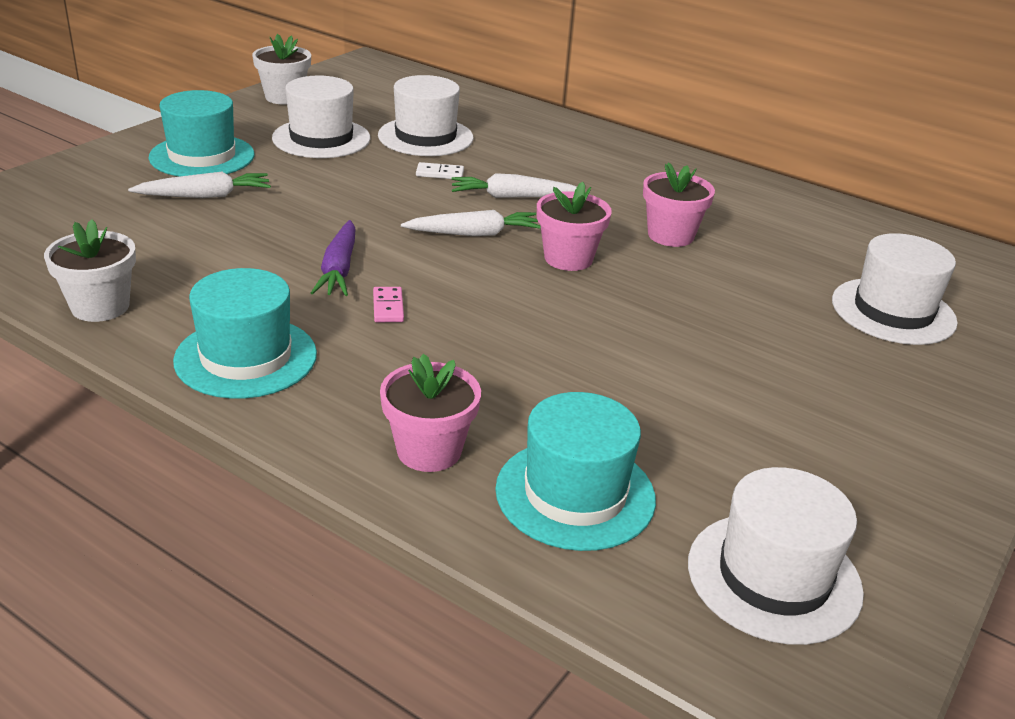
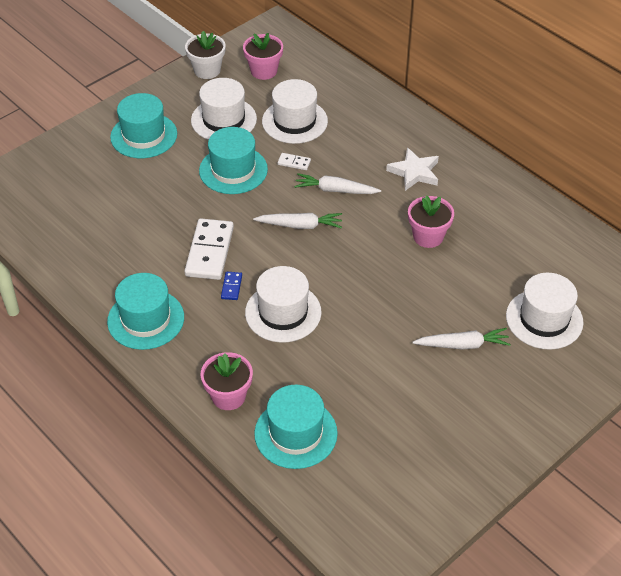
camera: 15 degrees right, 15 degrees up
white flower pot [44,219,136,322] -> none
white carrot [128,172,271,198] -> white carrot moved to [412,328,511,350]
purple carrot [311,220,356,296] -> white domino [185,218,234,280]
pink domino [373,287,404,322] -> blue domino [221,272,242,300]
pink flower pot [537,182,612,271] -> pink flower pot moved to [243,33,283,80]
white hat [688,467,864,645] -> white hat moved to [245,266,321,343]
none -> turquoise hat [199,127,268,194]
none -> white star [386,147,439,191]

